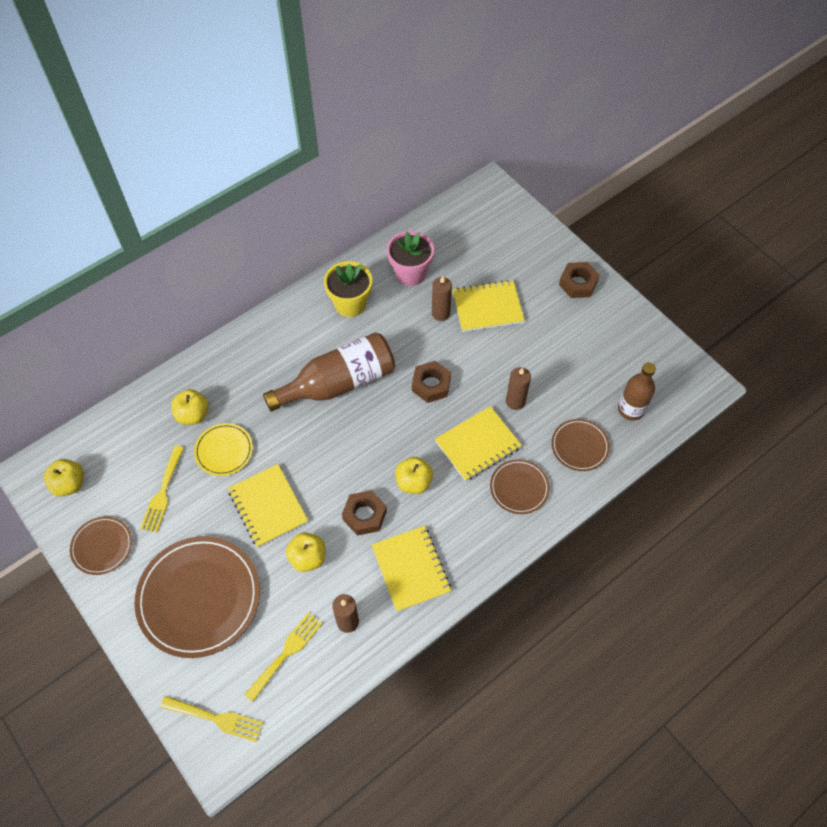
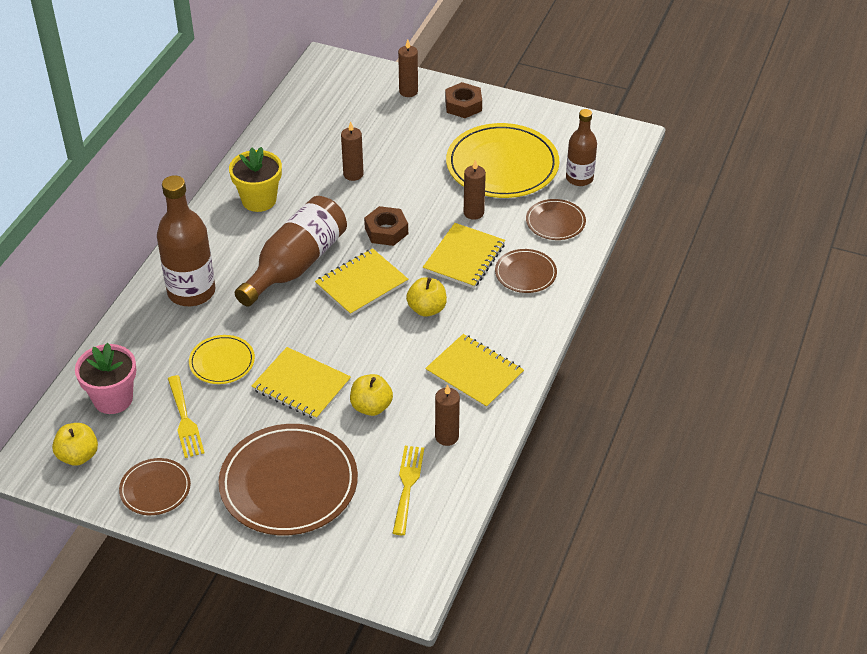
camera: 30 degrees left, 15 degrees down
yellow fork [160,696,263,742] -> none
yellow apple [171,389,209,425] -> none
brown nut [342,490,387,536] -> none
pink flower pot [387,231,434,286] -> pink flower pot moved to [75,343,136,414]
yellow notebook [452,280,525,332] -> yellow notebook moved to [315,248,408,316]
none -> brown bottle [157,175,216,306]
none -> brown candle [398,40,418,97]
none -> yellow plate [446,123,559,198]

